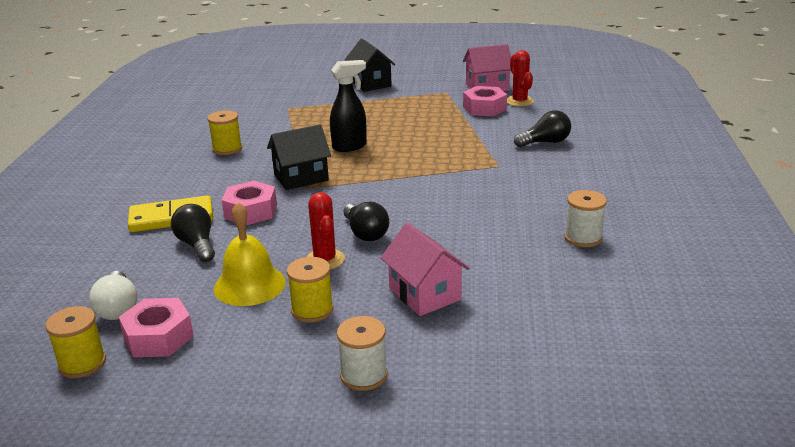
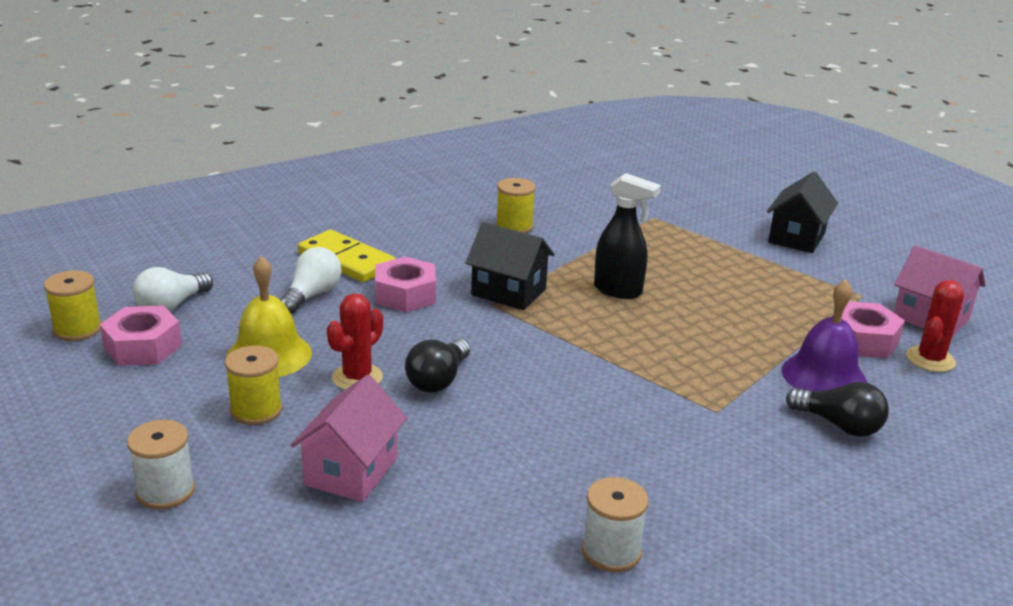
camera: 50 degrees right, 0 degrees up
black light bulb [171,204,215,262] -> white light bulb [280,247,342,314]
none -> purple bell [782,279,867,391]

